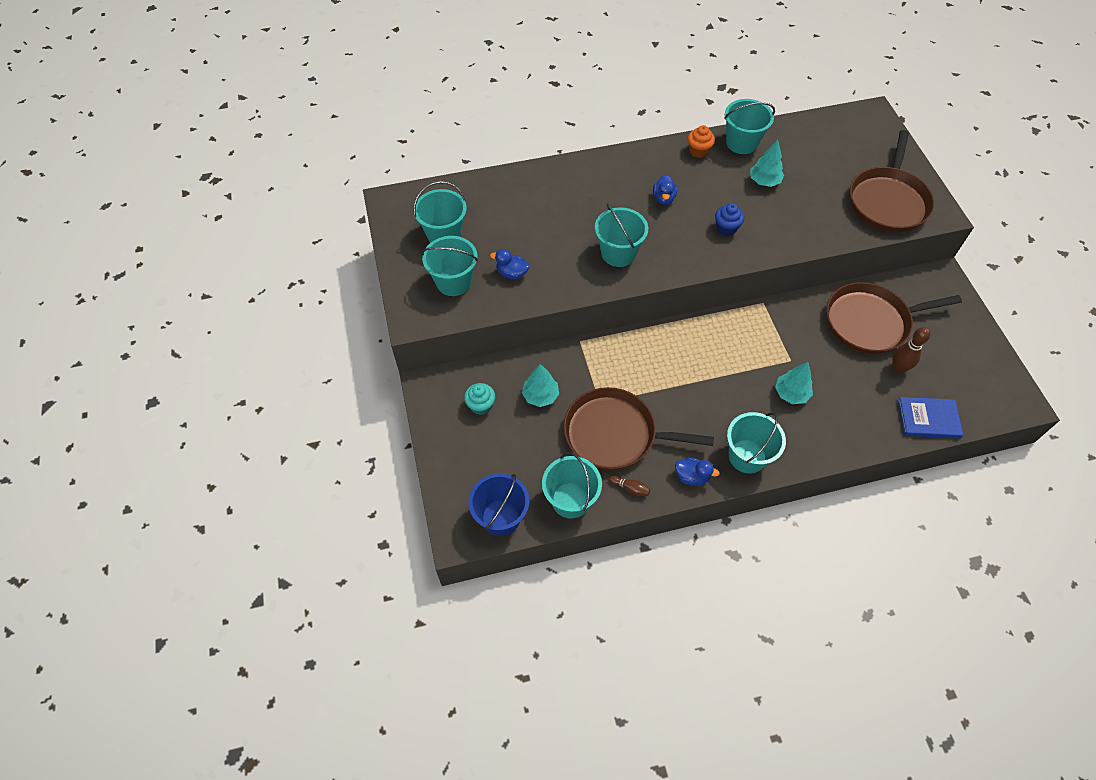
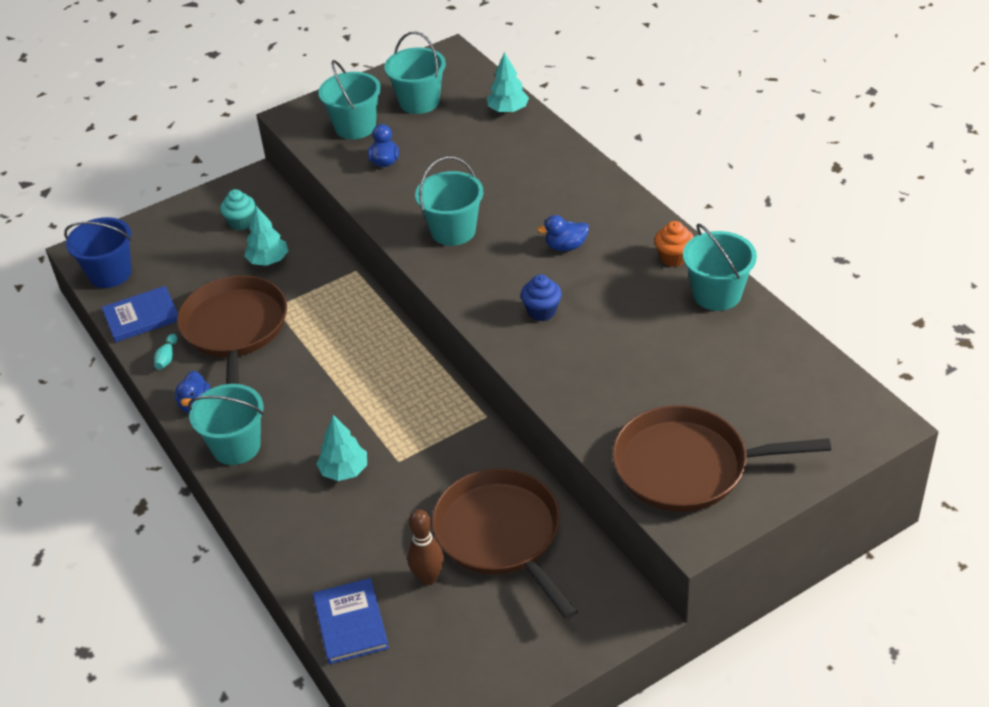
camera: 75 degrees right, 15 degrees down
turquoise bucket [542,452,602,519] -> blue book [102,286,178,342]
brown bowling pin [609,475,650,496] -> turquoise bowling pin [154,334,177,370]
turquoise tree [750,140,784,187] -> turquoise tree moved to [487,52,529,113]

